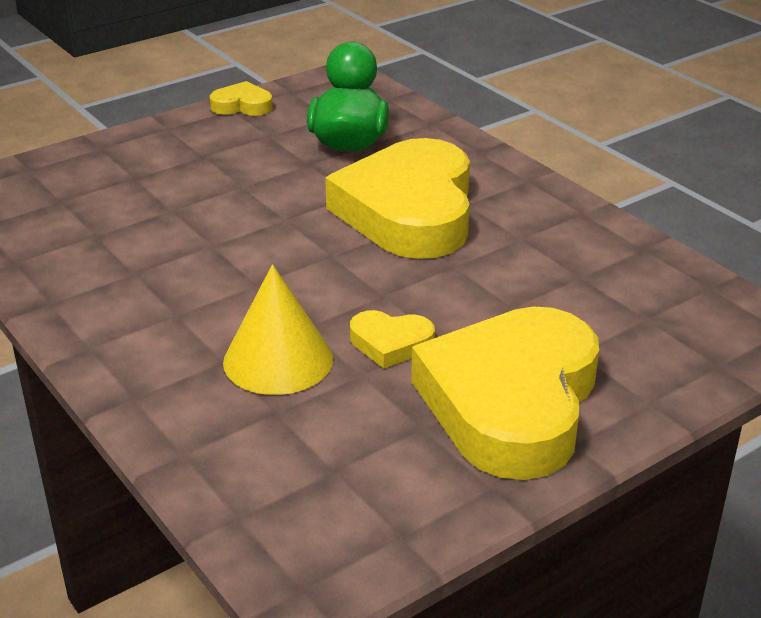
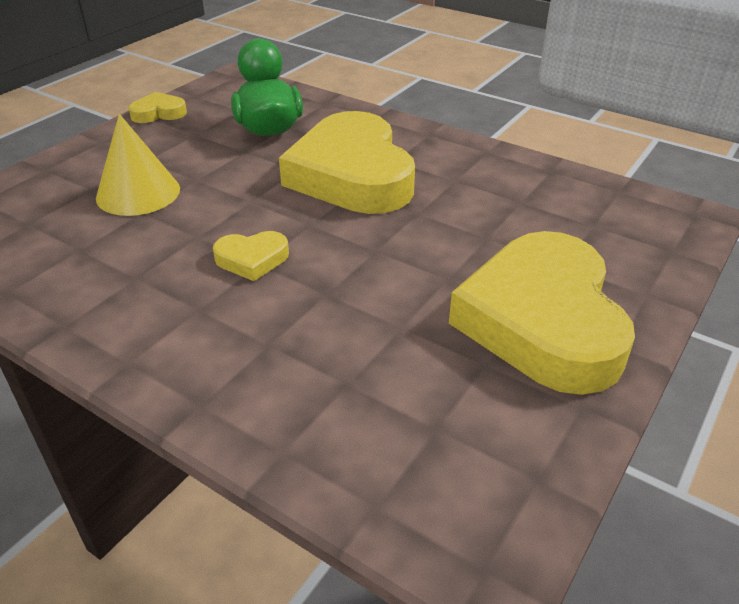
camera: 20 degrees left, 5 degrees up
yellow cone [223,264,333,395] -> yellow cone moved to [96,114,180,216]
yellow heart [350,310,435,368] -> yellow heart moved to [213,231,289,281]

